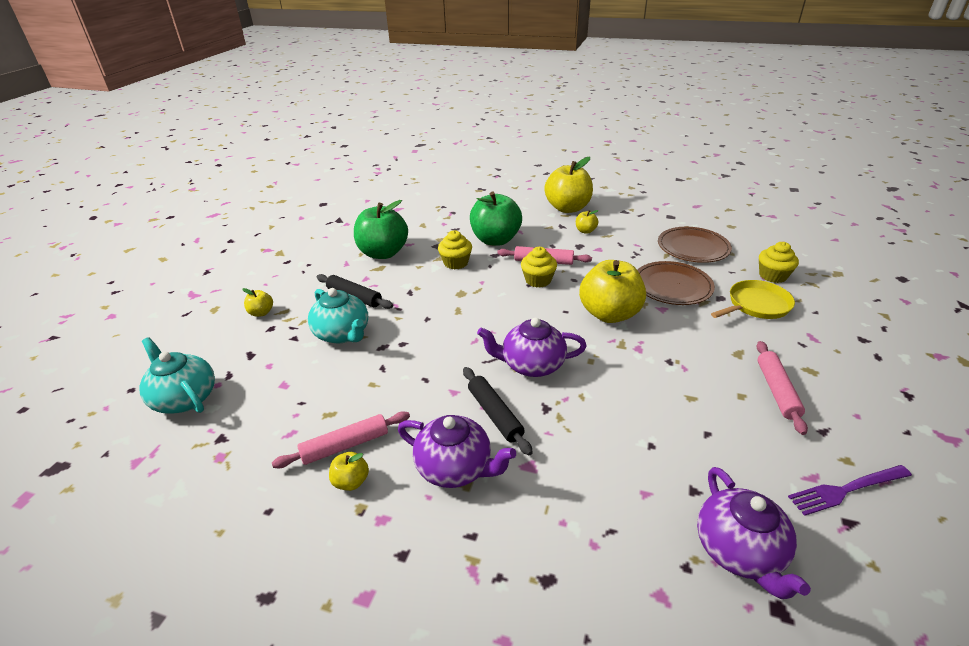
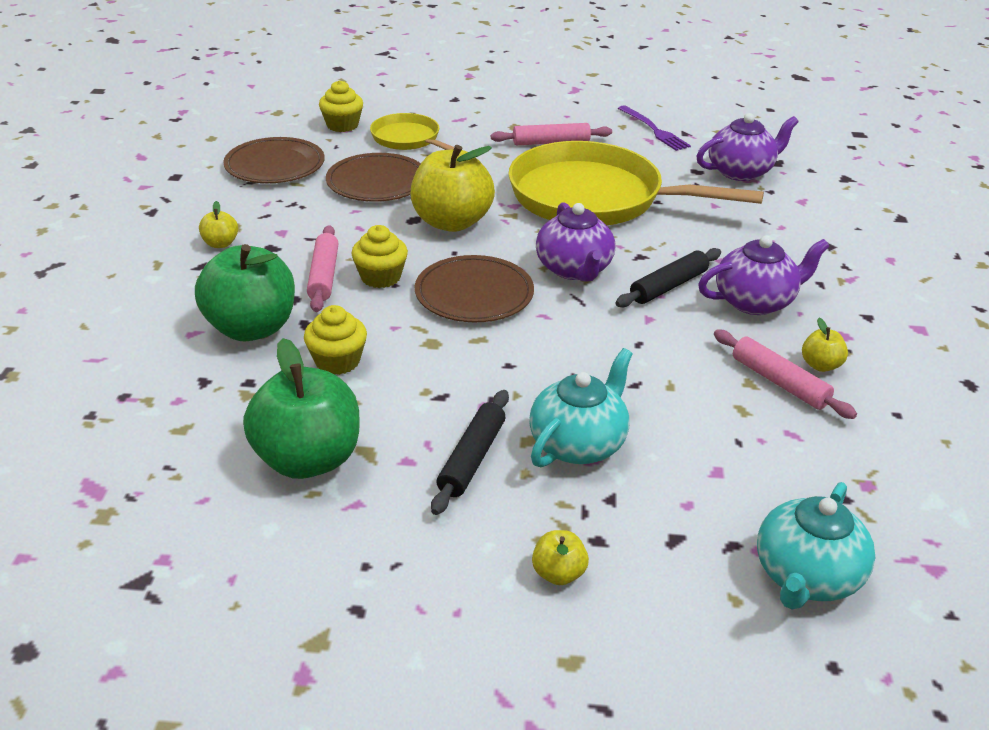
camera: 105 degrees left, 0 degrees up
purple teapot [398,415,516,488] -> purple teapot turned 60 degrees clockwise [698,236,830,315]
yellow apple [544,157,593,213] -> none
none -> brown plate [415,255,534,322]
none -> yellow pan [508,141,764,225]

